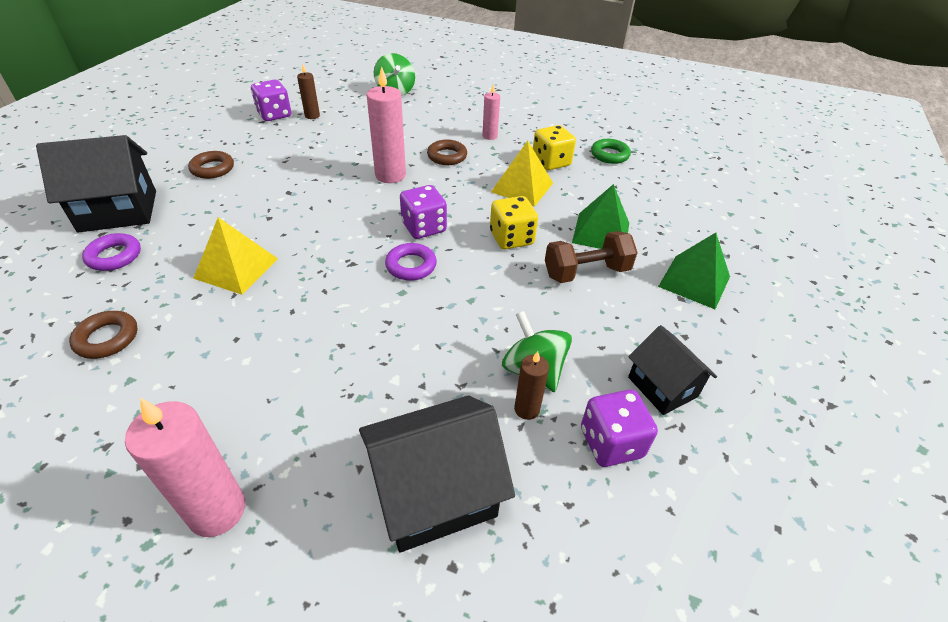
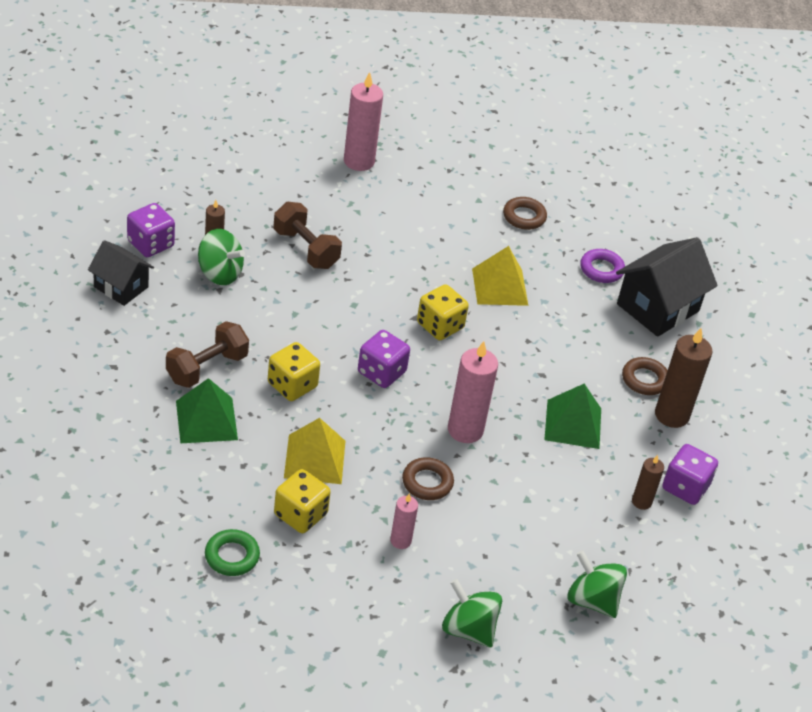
camera: 150 degrees right, 0 degrees up
black house [359,396,515,552] -> none
purple ring [385,243,437,281] -> none
green pyramid [658,233,730,309] -> green pyramid moved to [544,384,601,449]
none -> brown dumbbell [273,202,342,269]
none -> yellow dice [417,284,469,340]
none -> green spinning top [442,579,502,648]
none -> brown candle [655,328,713,428]

